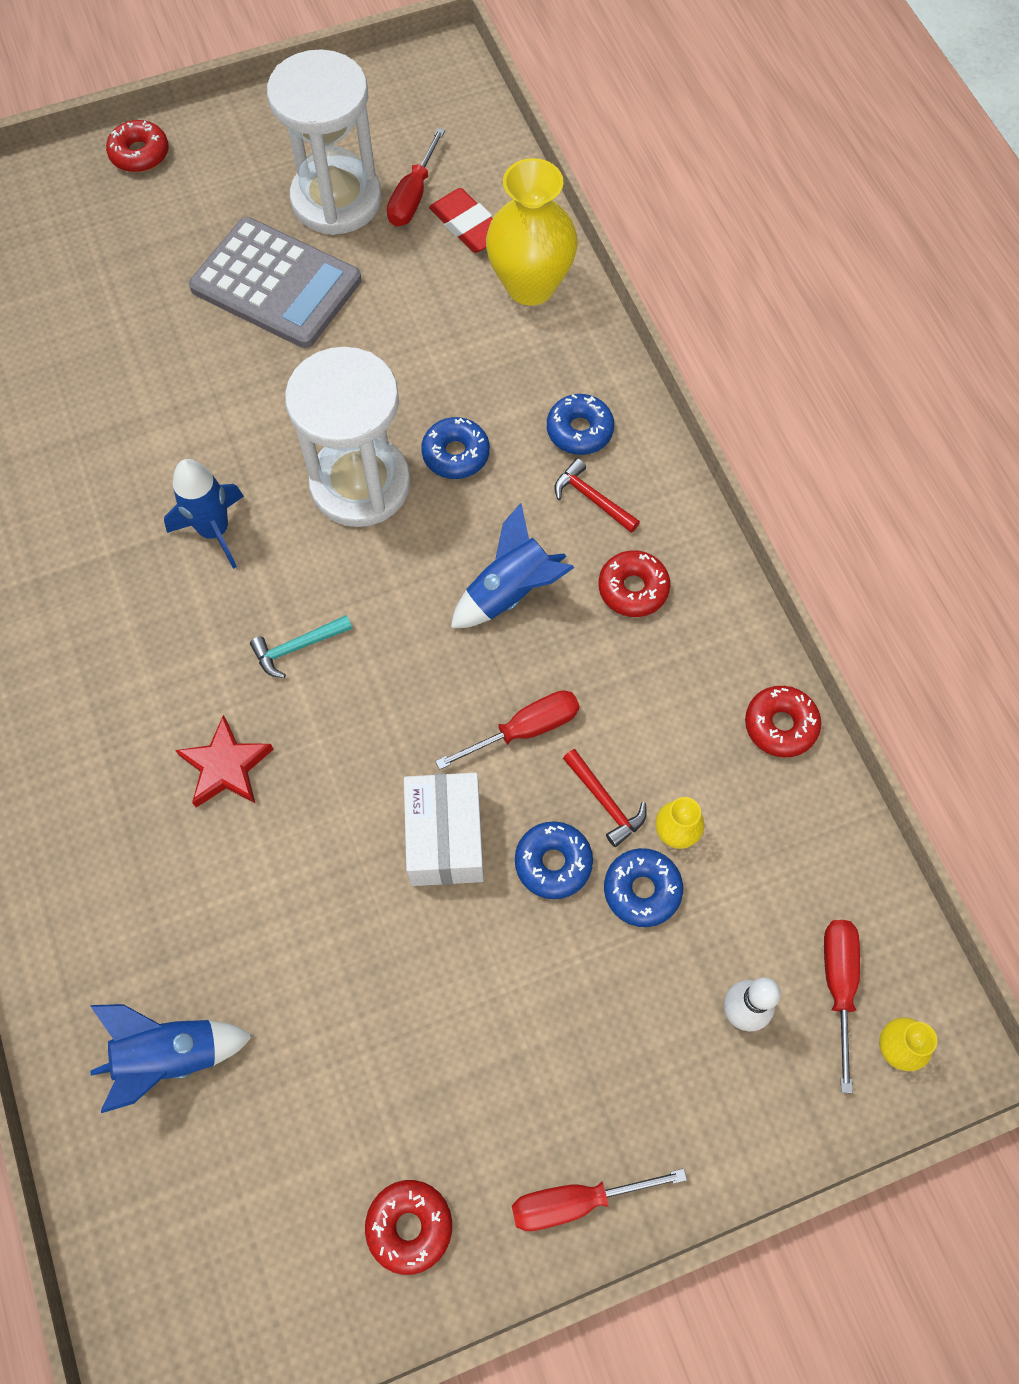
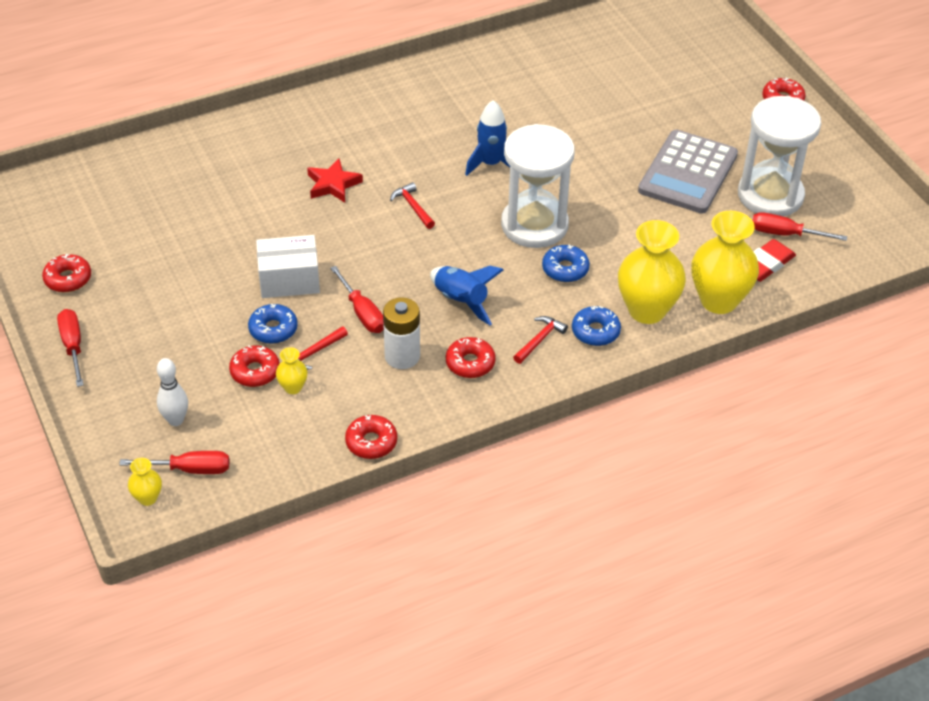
camera: 85 degrees right, 20 degrees down
blue rocket [90,1004,253,1113] -> none
turquoise hammer [250,615,352,678] -> red hammer [390,182,435,229]
blue donut [604,848,683,927] -> red donut [229,346,280,387]
none -> white battery [383,297,420,369]
none -> yellow vase [618,220,686,324]

